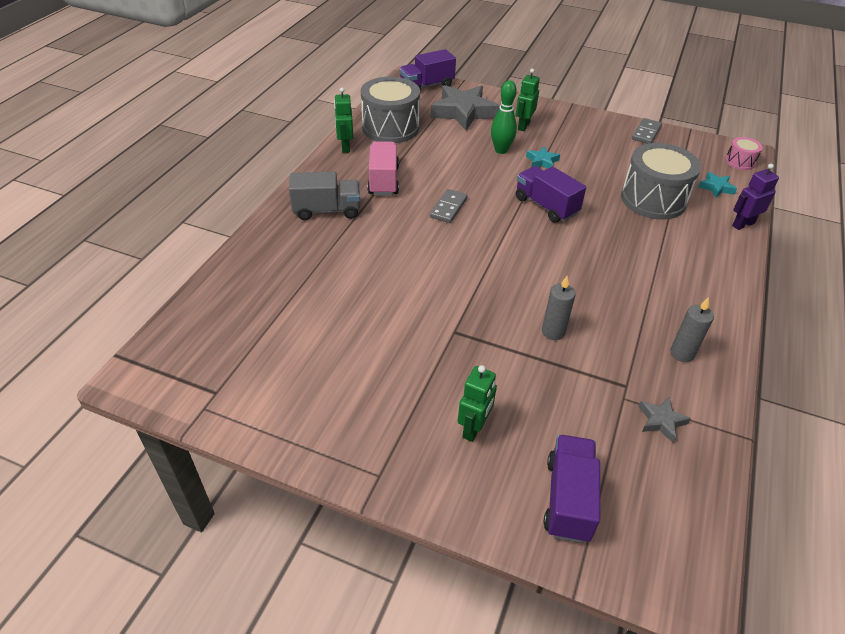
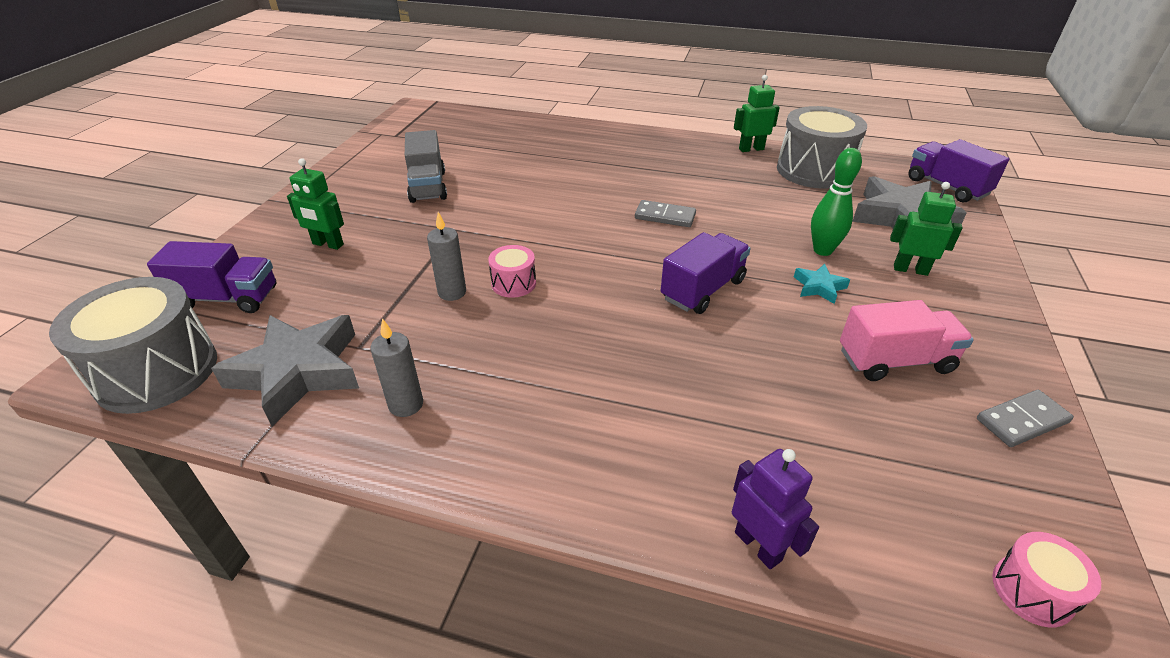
camera: 85 degrees right, 5 degrees down
grey truck [289,171,360,220] -> grey truck moved to [405,130,447,203]
pink truck [367,141,399,195] -> pink truck moved to [840,300,974,381]
grey drum [621,143,701,220] -> grey drum moved to [49,277,217,414]
grey domino [632,118,662,144] -> grey domino turned 45 degrees counterclockwise [977,390,1074,447]
grey star [638,397,691,443] -> grey star [211,315,359,426], size x2.18
turquoise star [698,172,737,198] -> none
none -> pink drum [488,245,536,298]

